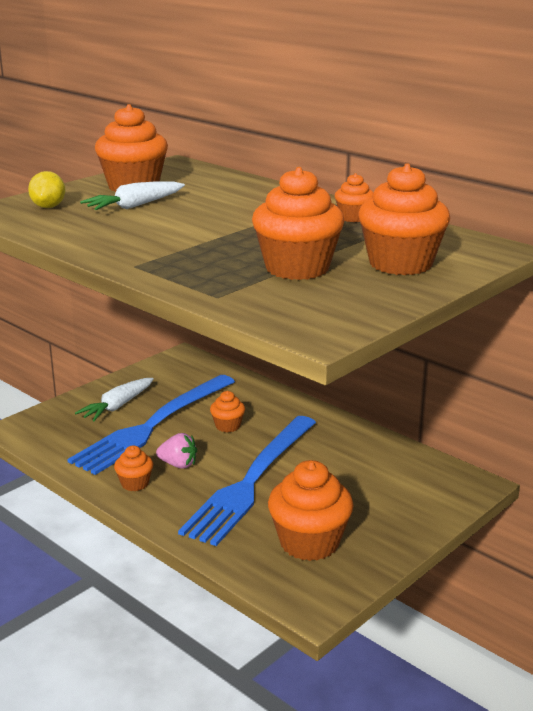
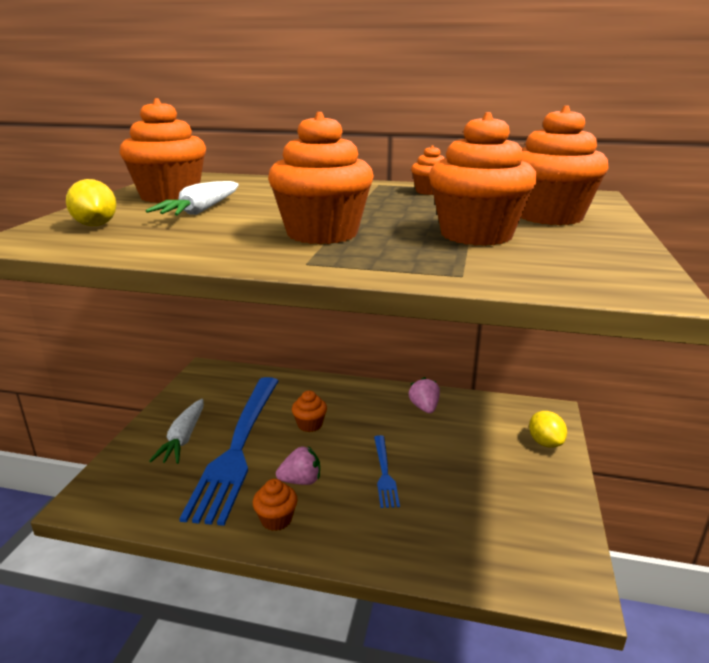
camera: 30 degrees left, 0 degrees up
blue fork [178,416,316,546] -> blue fork [374,435,400,508], size x0.44
orange cupcake [268,460,354,561] -> orange cupcake moved to [268,112,374,244]
none -> pink strawberry [409,377,440,413]
none -> yellow lemon [529,411,567,448]

